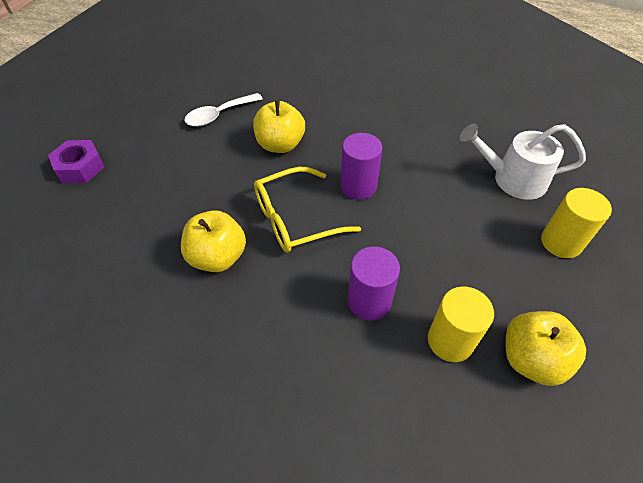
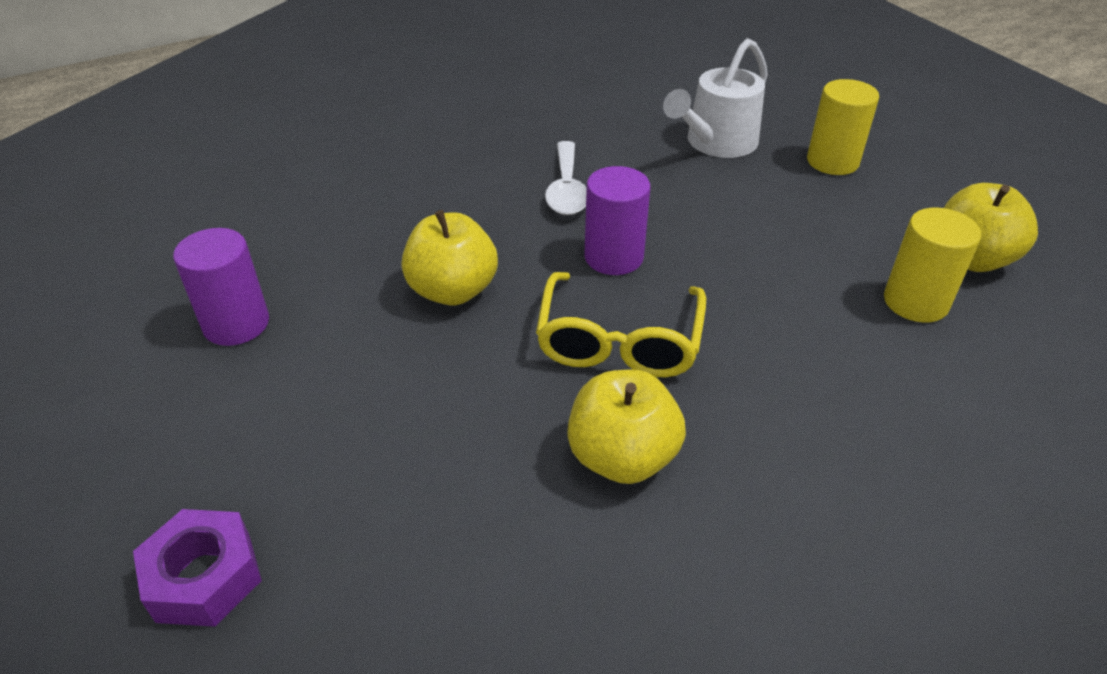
camera: 55 degrees left, 10 degrees down
white spoon [184,93,263,127] -> white spoon moved to [545,141,587,215]
purple cylinder [348,247,400,320] -> purple cylinder moved to [173,228,269,346]

